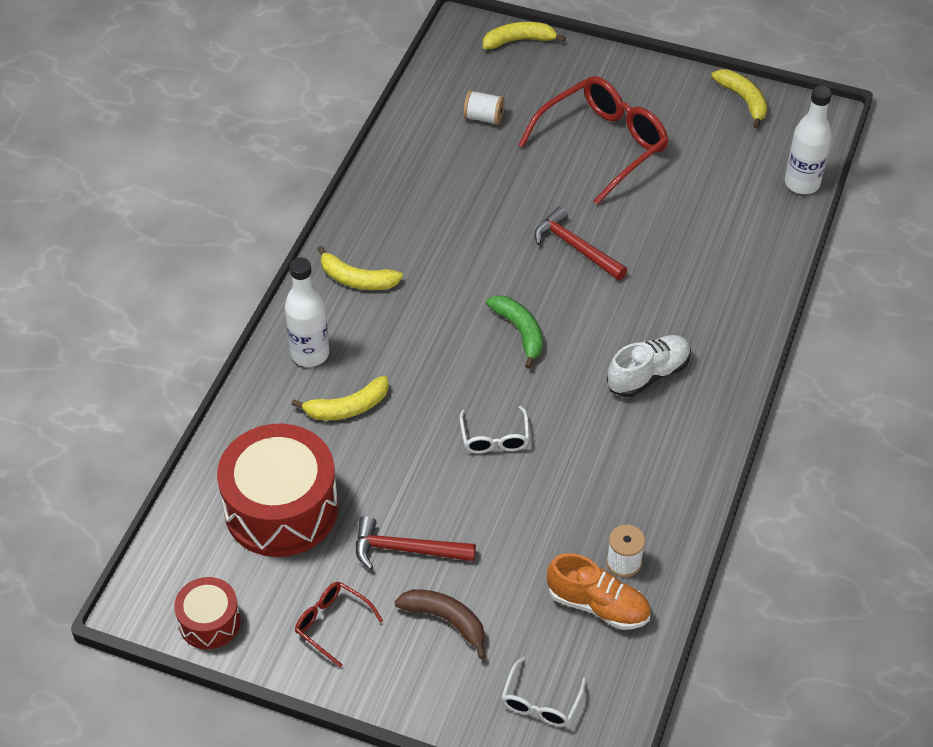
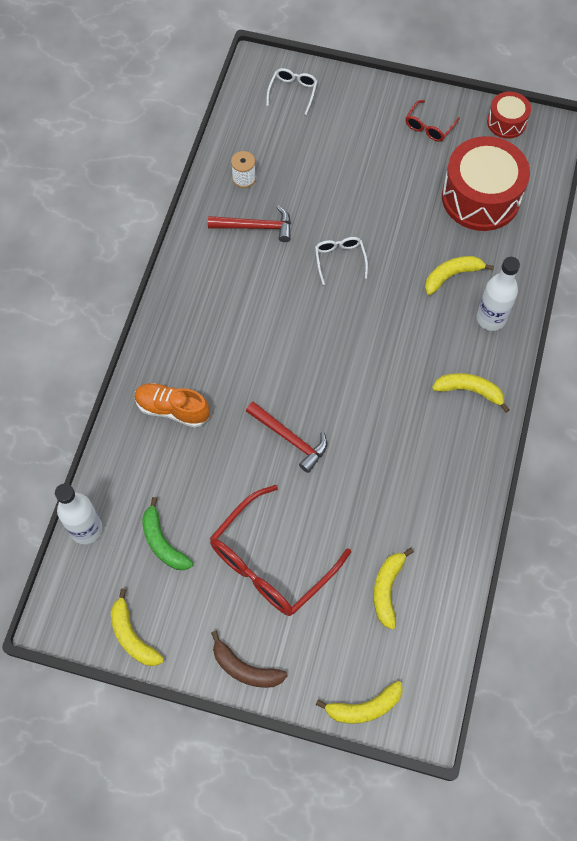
camera: 175 degrees right, 15 degrees up
red glasses [295,582,383,668] -> red glasses turned 90 degrees clockwise [406,100,460,142]
red hammer [356,516,476,570] -> red hammer moved to [208,206,291,242]
brown banana [395,589,486,659] -> brown banana moved to [211,631,288,688]
white spool [463,90,505,125] -> yellow banana [373,548,414,630]
green banana [486,295,543,369] -> green banana moved to [142,497,193,570]
orange shoe [547,553,651,630] -> orange shoe moved to [134,383,210,428]
white shoe [607,335,691,397] -> none

